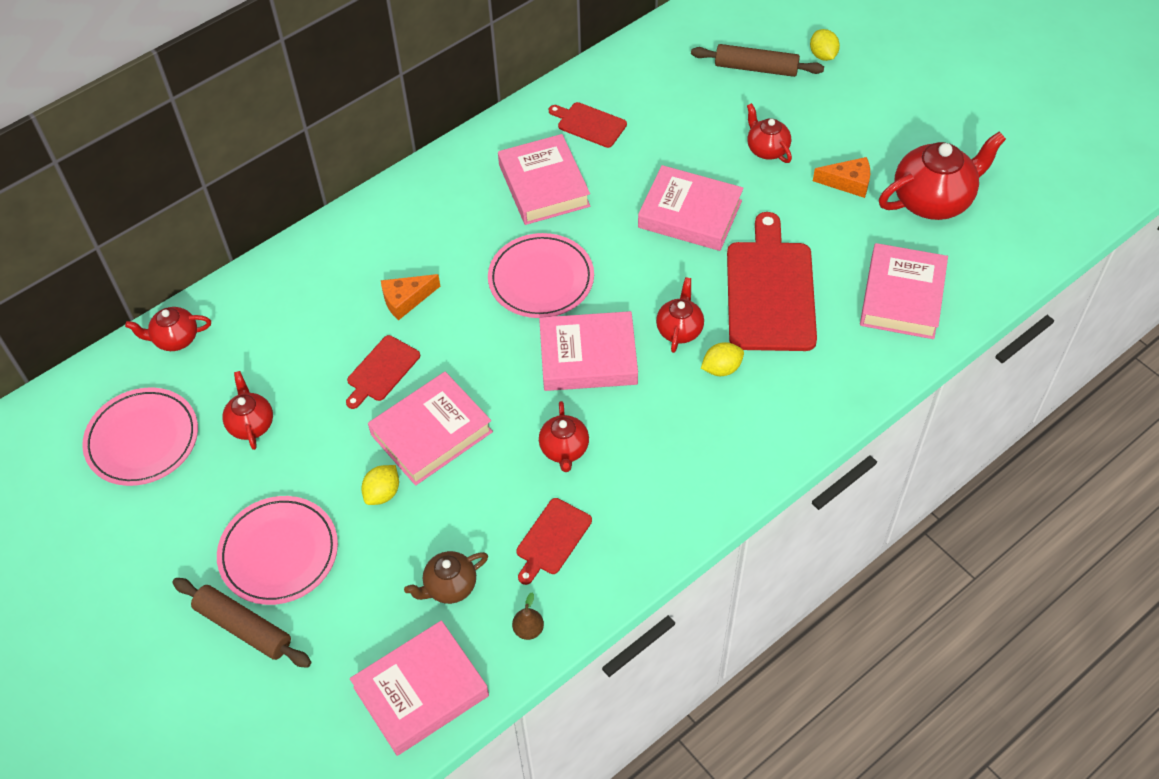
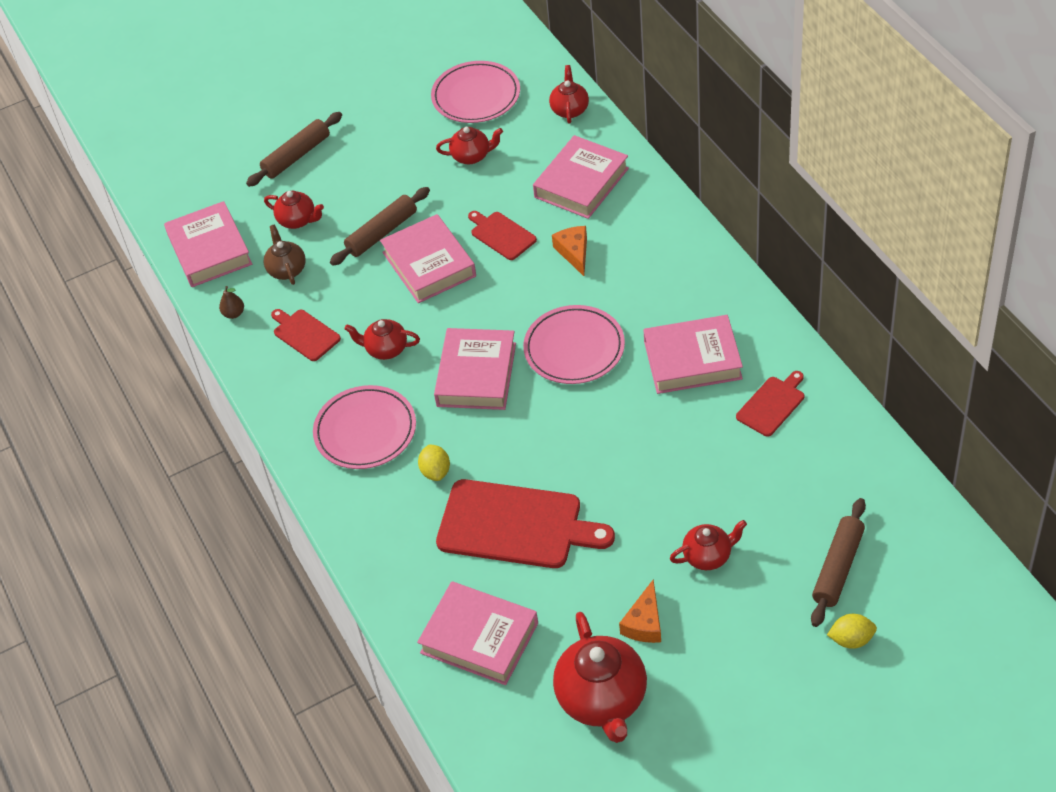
camera: 105 degrees right, 5 degrees down
pink plate [217,496,338,605] -> pink plate moved to [313,385,416,469]
yellow lemon [361,465,399,505] -> brown rolling pin [330,187,430,266]
pink book [638,165,743,251] -> pink book moved to [533,135,629,219]
red teapot [656,277,704,353] -> red teapot moved to [264,191,324,229]

